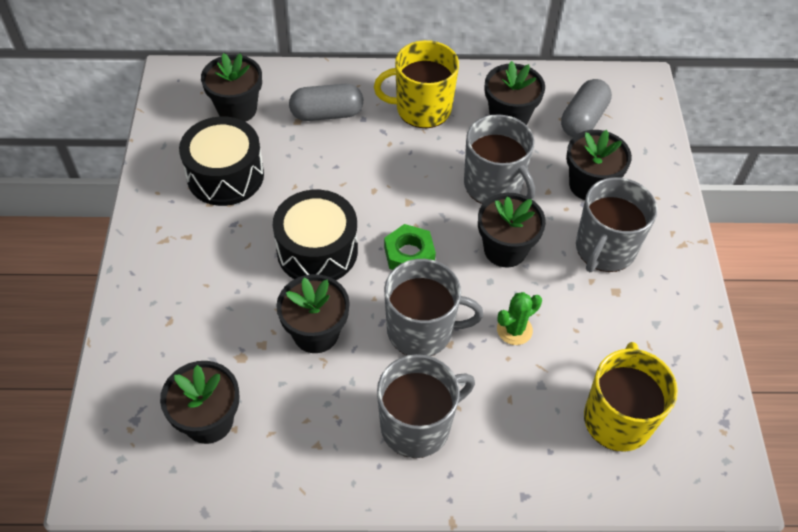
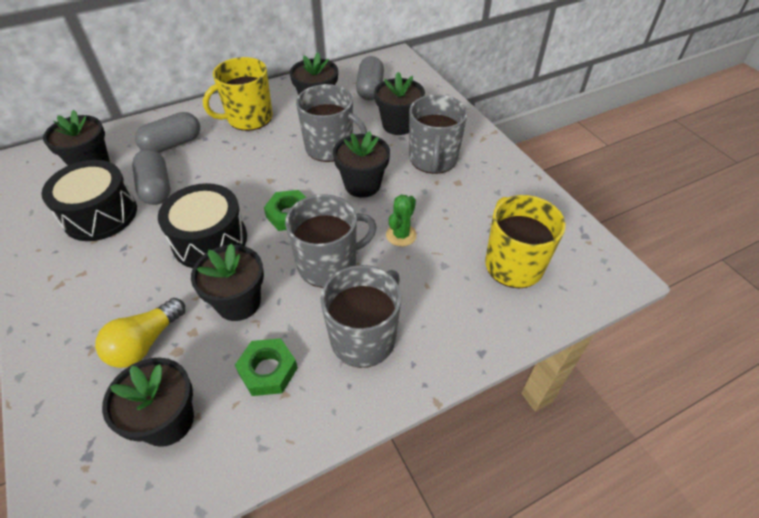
camera: 25 degrees left, 5 degrees down
none -> yellow light bulb [95,298,185,368]
none -> grey capsule [132,149,170,205]
none -> green nut [235,338,298,396]

